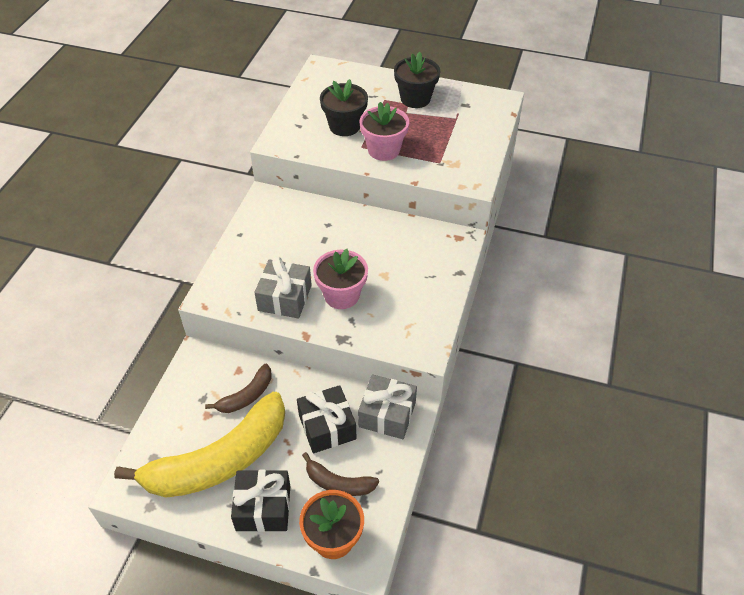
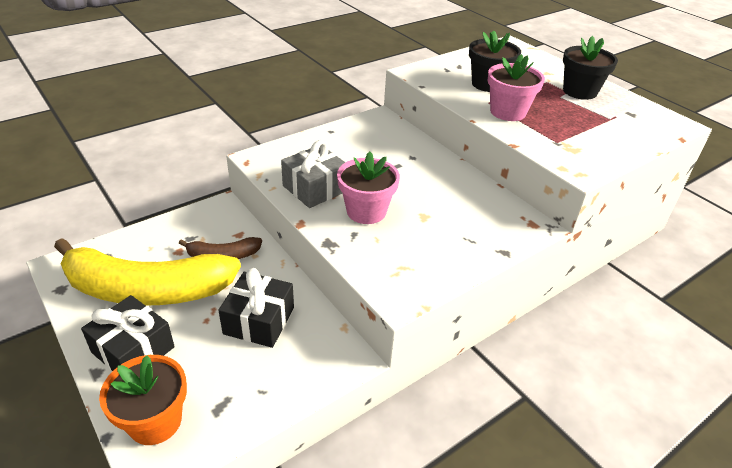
camera: 35 degrees right, 10 degrees down
brown banana [302,452,379,496] -> none
grey gift [358,374,417,439] -> none

